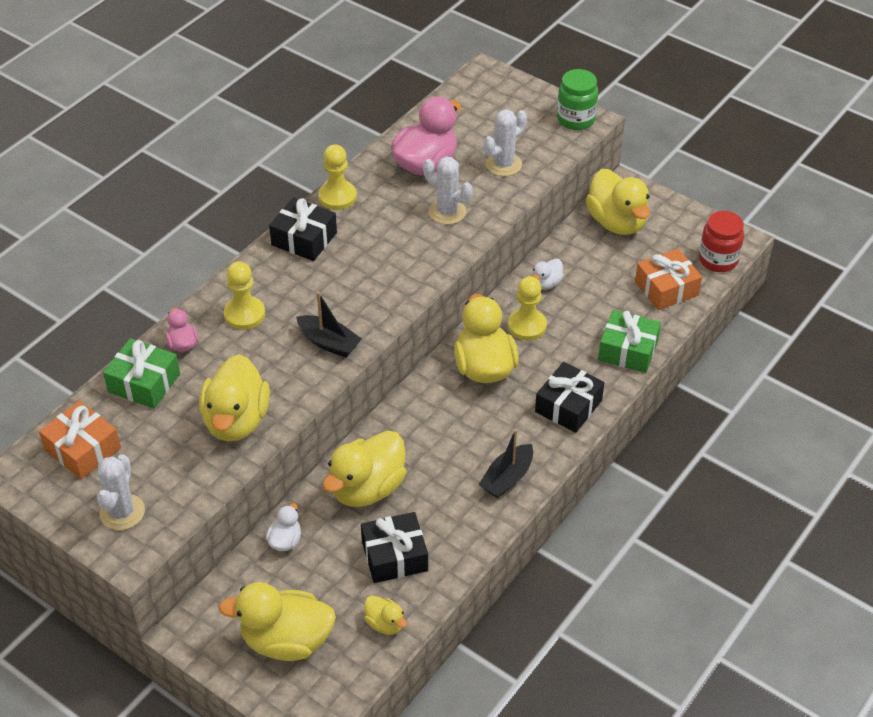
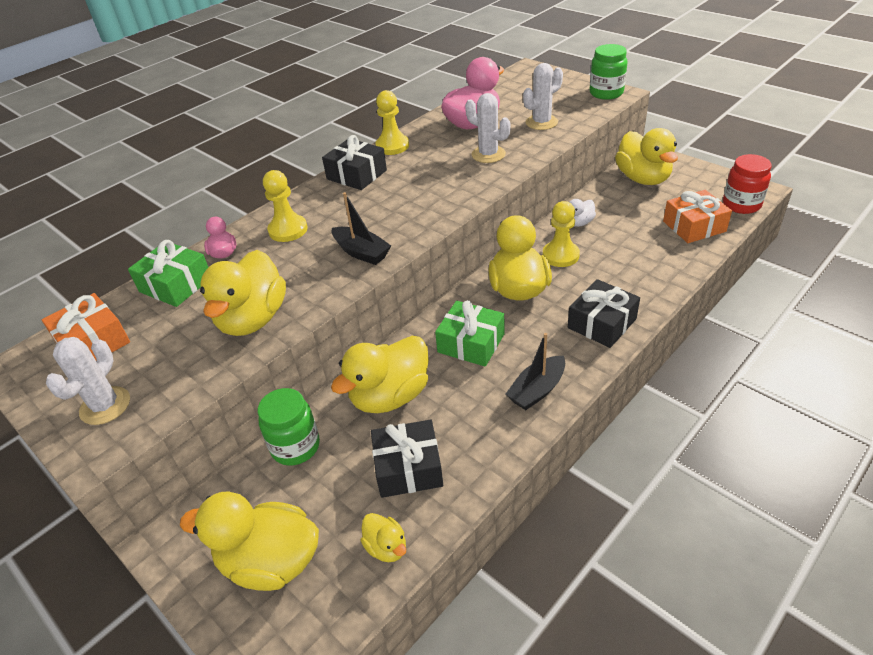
camera: 10 degrees right, 5 degrees down
white duck [266,503,301,551] -> green jar [258,388,320,466]
green gift [598,310,661,373] -> green gift moved to [435,300,504,367]

